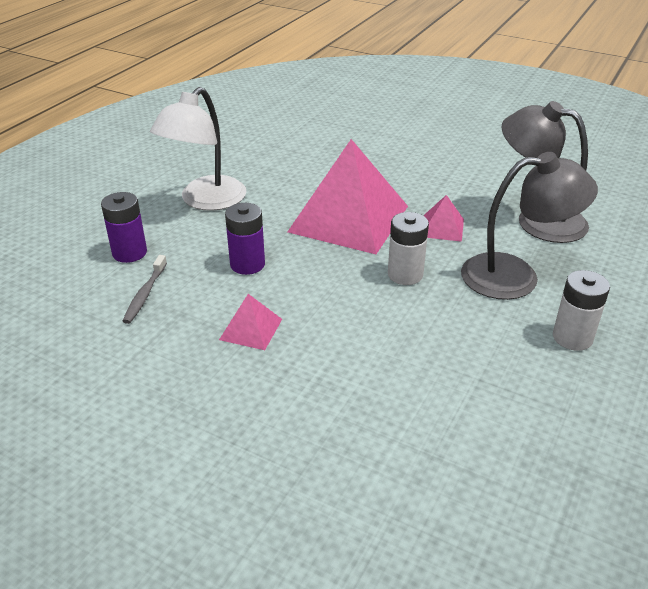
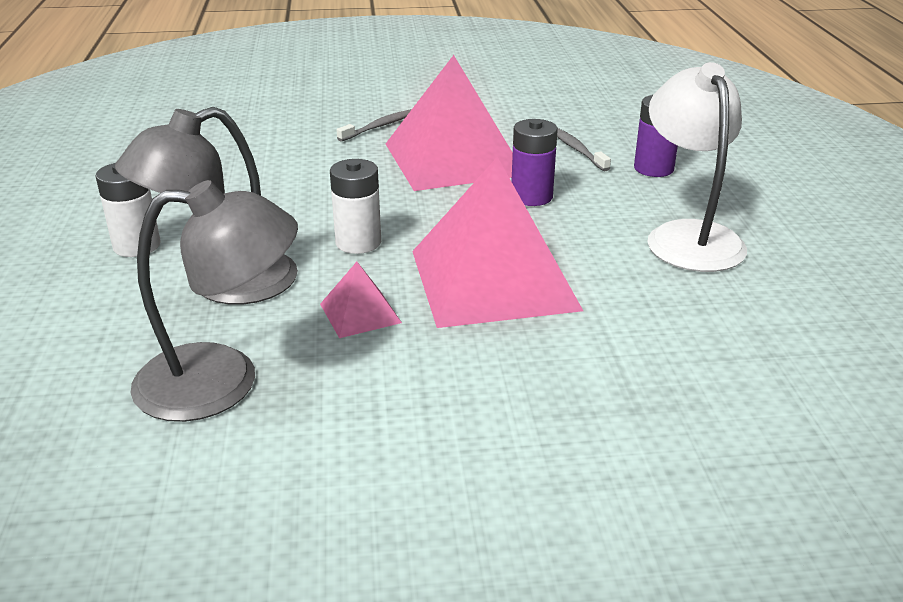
camera: 145 degrees right, 5 degrees down
pink pyramid [219,294,282,350] -> pink pyramid [386,55,513,191], size x2.32
none -> grey toothbrush [337,109,412,142]

